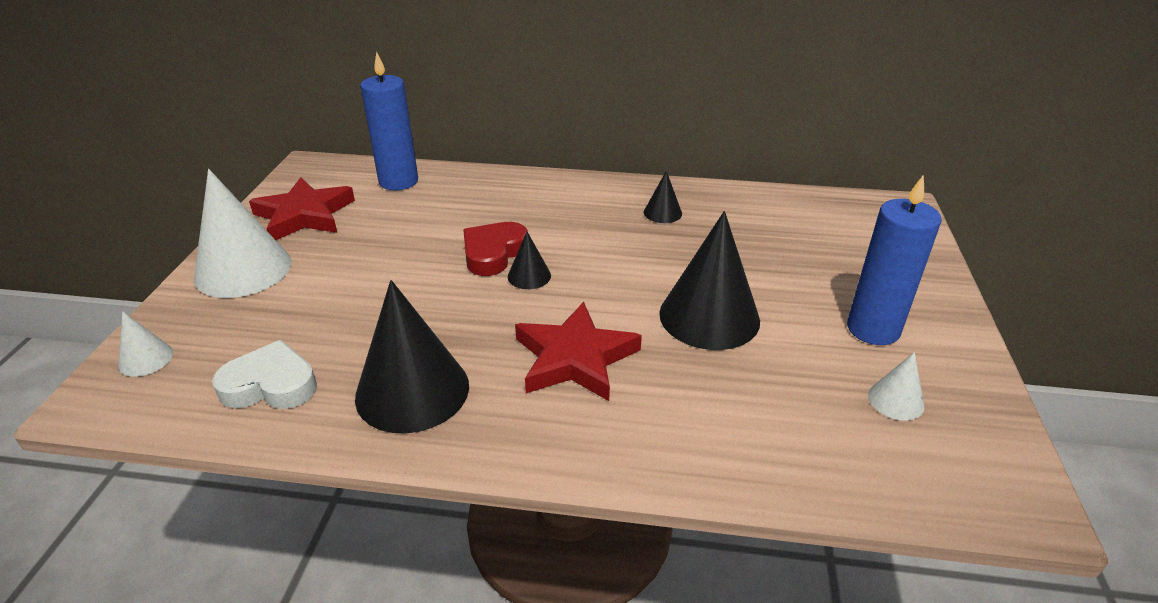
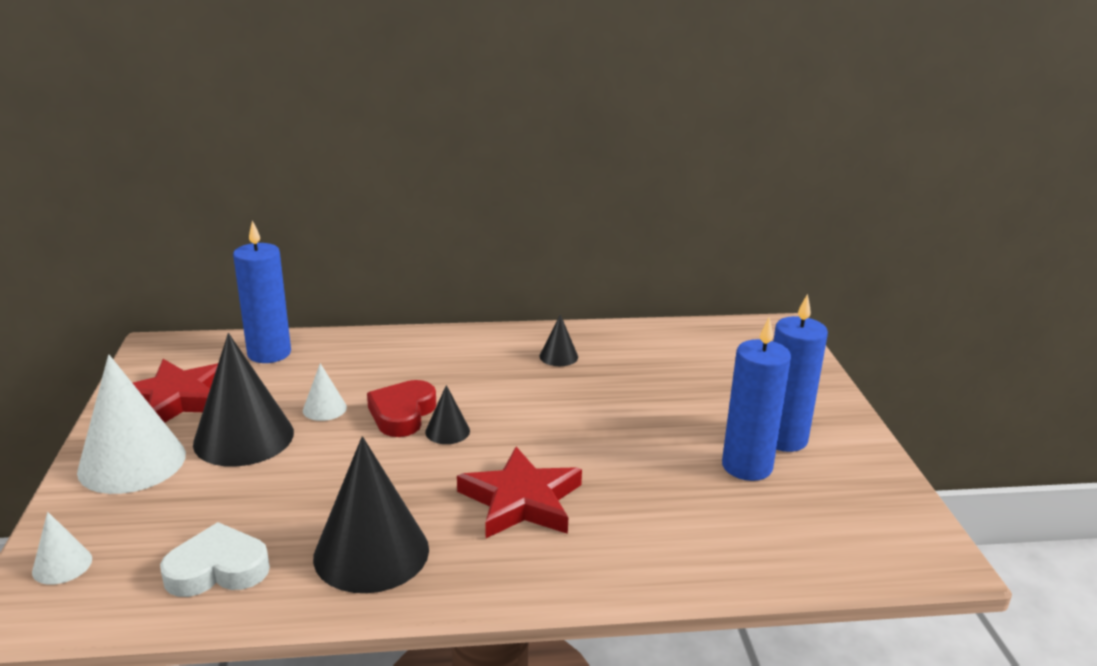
camera: 15 degrees left, 10 degrees down
black cone [659,211,760,350] -> black cone moved to [193,333,294,467]
white cone [868,352,924,421] -> white cone moved to [303,363,347,421]
none -> blue candle [722,317,791,481]

